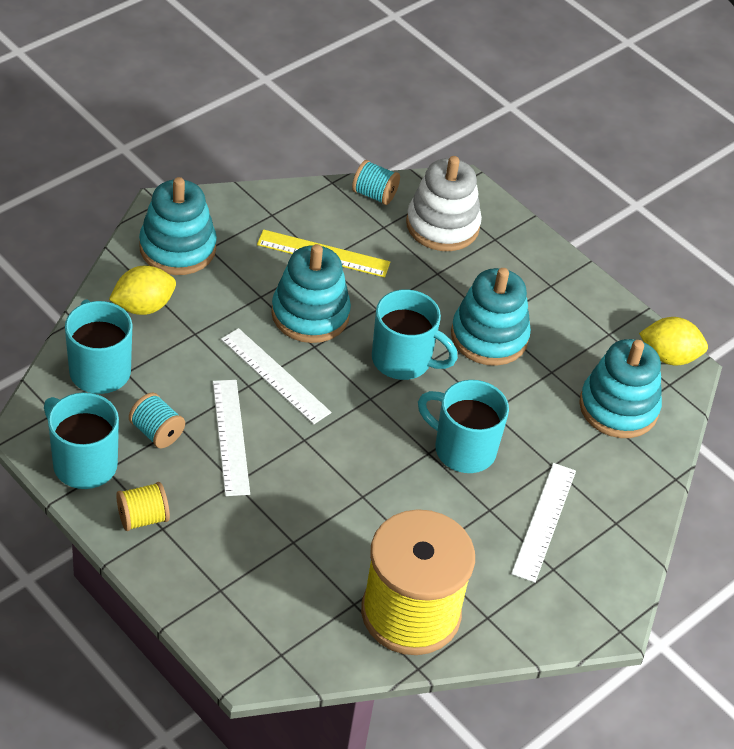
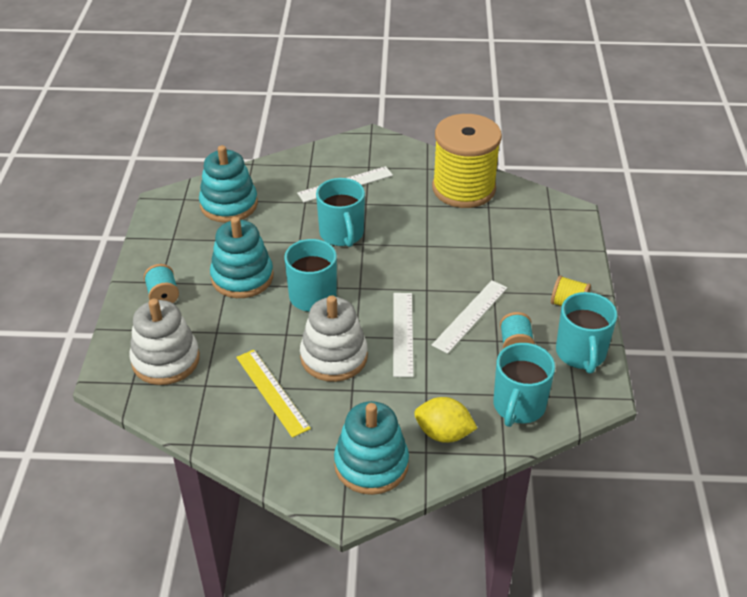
camera: 130 degrees left, 5 degrees down
turquoise stacking toy [271,244,351,343] -> white stacking toy [300,295,368,382]
turquoise spool [352,160,400,205] -> turquoise spool moved to [144,264,179,303]
yellow lemon [639,317,708,365] -> none

